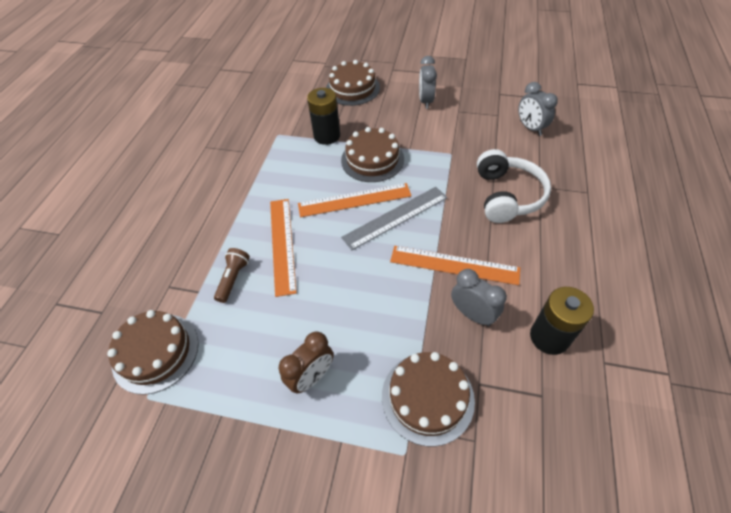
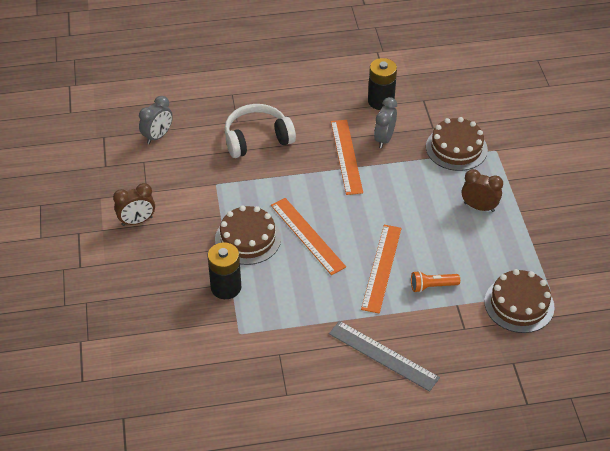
camera: 115 degrees left, 5 degrees down
brown flashlight [214,248,250,303] -> orange flashlight [411,271,460,293]
orange ruler [270,199,297,297] -> orange ruler turned 45 degrees counterclockwise [361,225,402,314]
brown cake [326,60,380,106] -> none
grey ruler [341,187,447,250] -> grey ruler moved to [329,321,440,392]
grey clock [419,56,437,109] -> brown clock [113,183,155,226]

